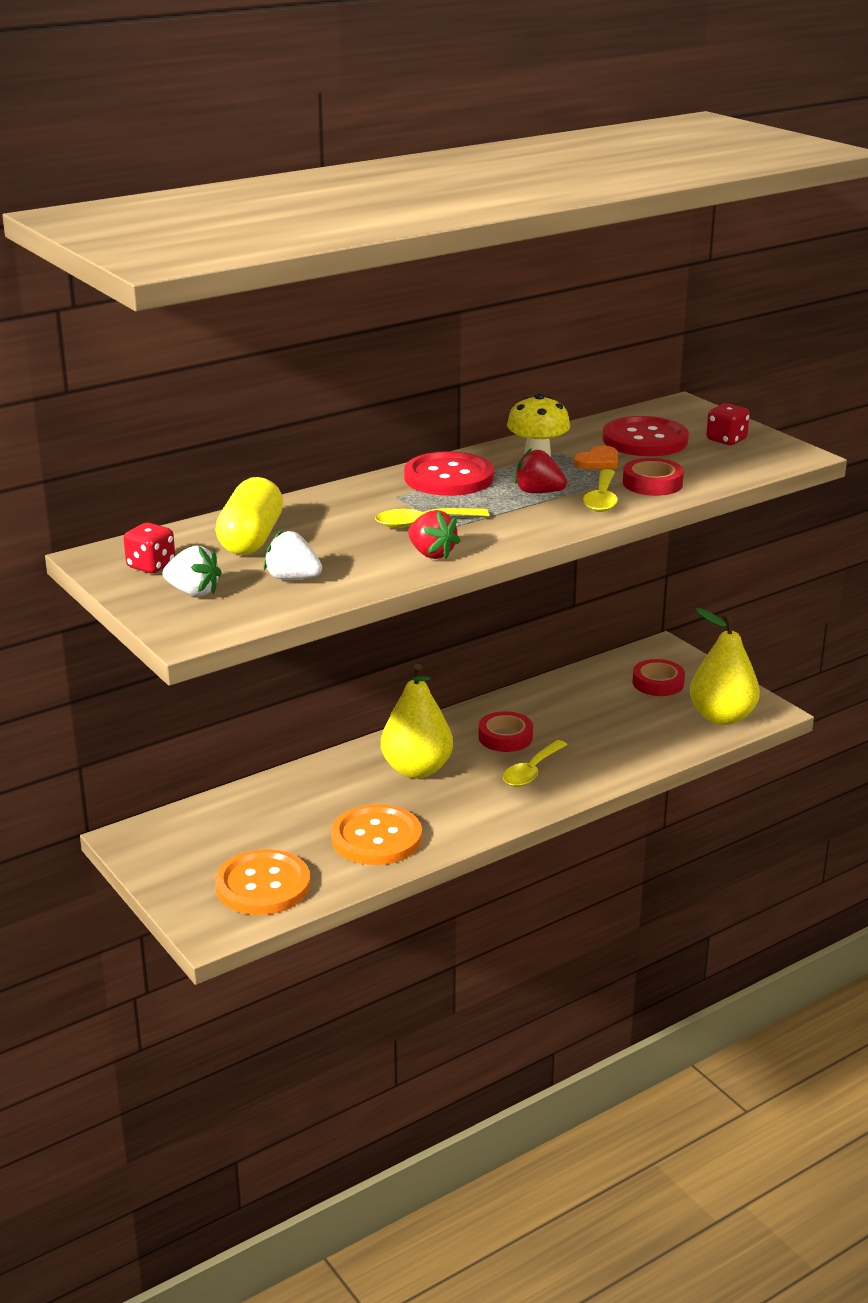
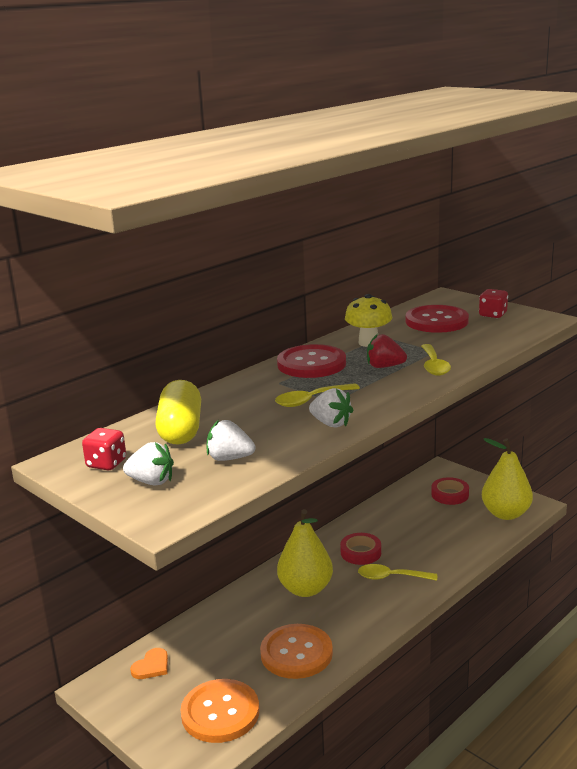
camera: 10 degrees left, 5 degrees down
red strawberry [408,510,460,559] -> white strawberry [309,388,354,427]
yellow spoon [503,740,567,787] -> yellow spoon turned 75 degrees clockwise [358,564,437,581]
orange heart [573,446,618,469] -> orange heart moved to [130,648,168,679]
red tape [623,458,684,496] -> none

